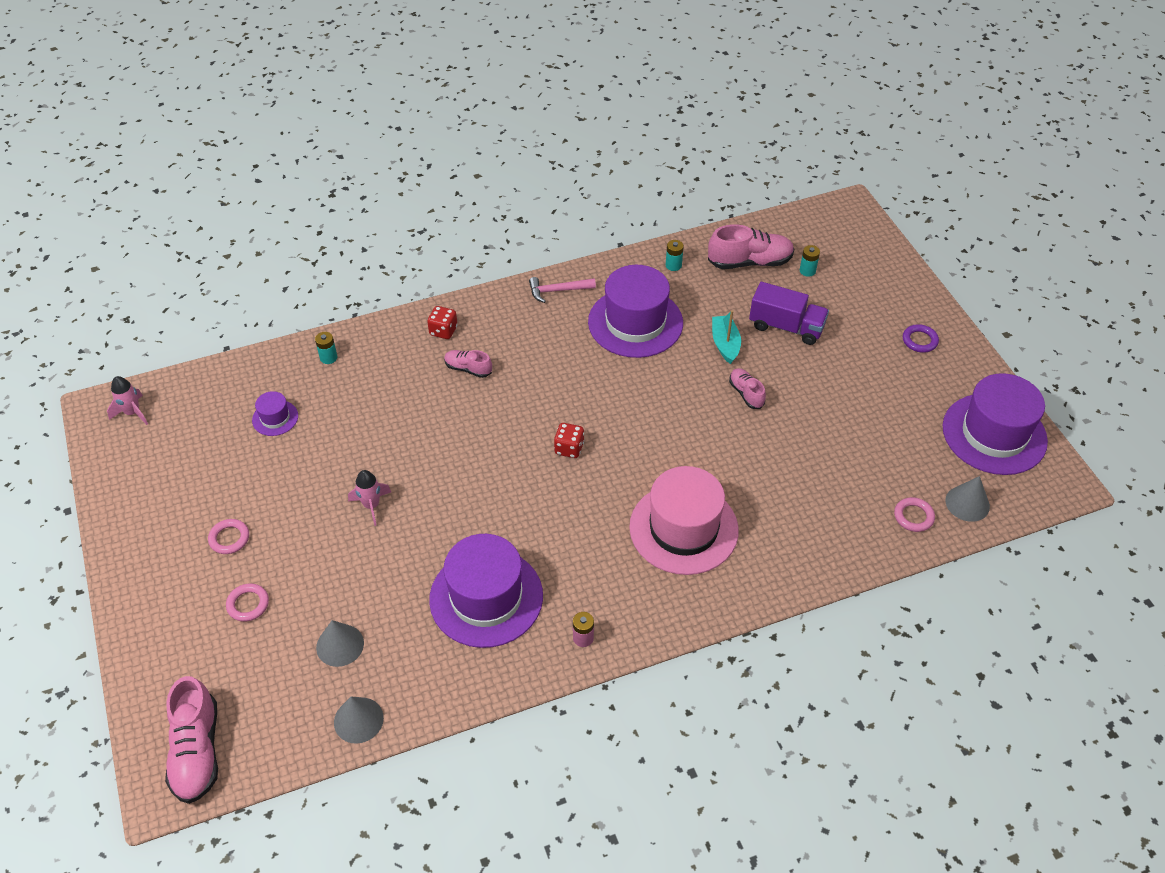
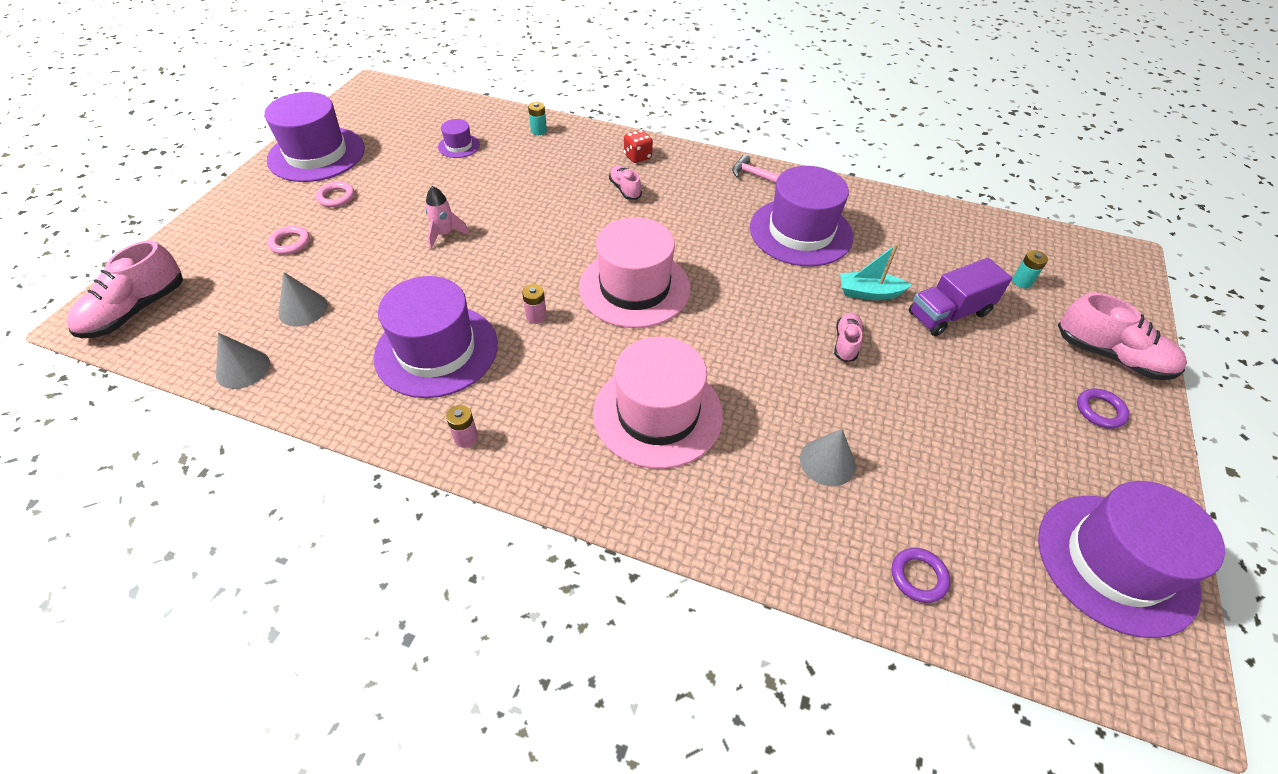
camera: 40 degrees right, 0 degrees up
pink rocket [107,376,148,425] -> none
red dice [554,423,584,458] -> pink hat [579,217,690,328]
turquoise battery [666,240,684,271] -> none
pink shoe [708,224,794,269] -> pink shoe moved to [1058,293,1187,380]
turquoise boat [712,310,741,364] -> turquoise boat turned 120 degrees counterclockwise [840,243,911,300]
purple truck [749,282,829,345] -> purple truck turned 90 degrees clockwise [909,258,1012,336]
pink ring [894,497,935,532] -> purple ring [892,548,950,603]
grey cone [945,476,990,522] -> grey cone moved to [800,429,856,486]
none -> purple hat [264,92,365,182]
none -> pink battery [522,284,547,324]

